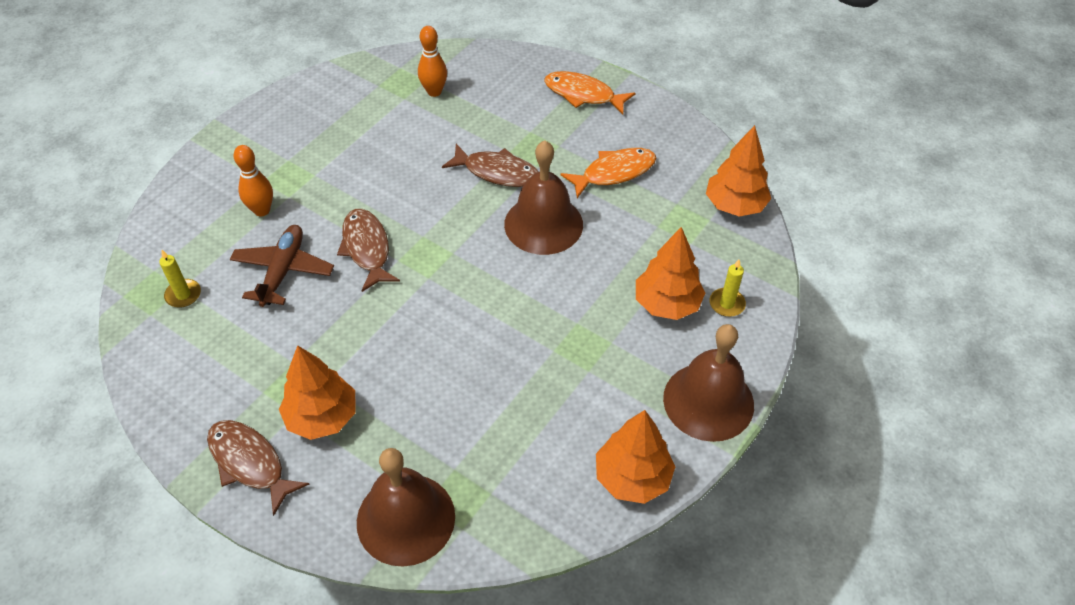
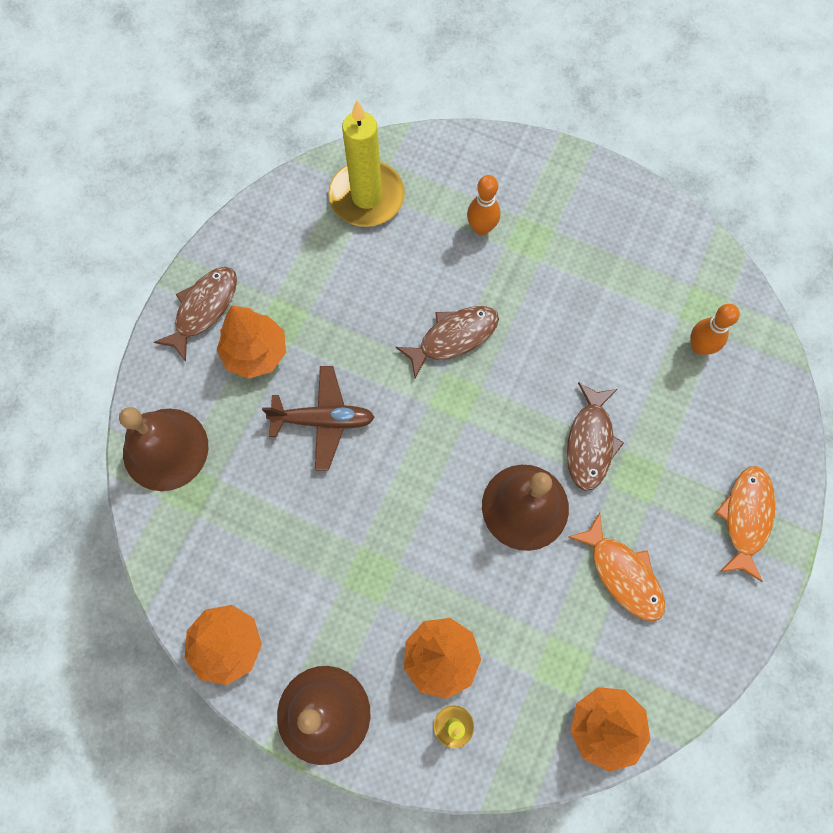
camera: 80 degrees right, 20 degrees up
yellow candle [159,250,201,308] -> yellow candle [328,100,405,227], size x2.27
brown plane [230,225,334,307] -> brown plane moved to [262,366,375,471]

